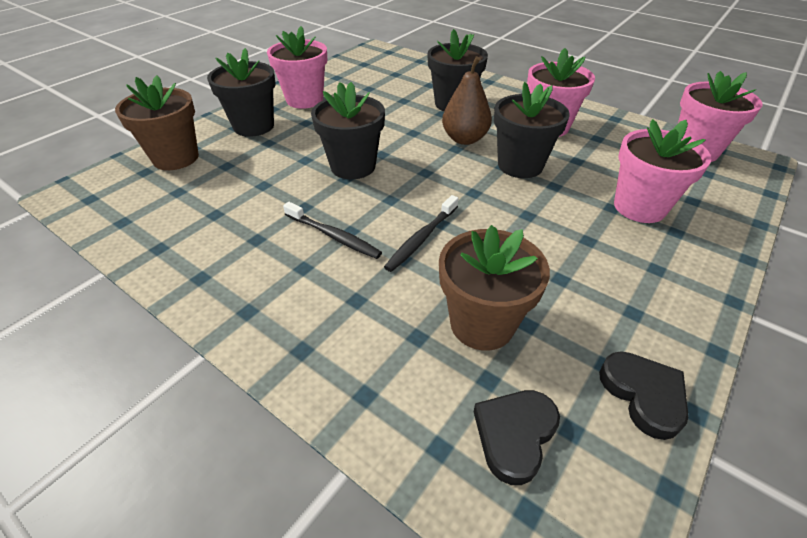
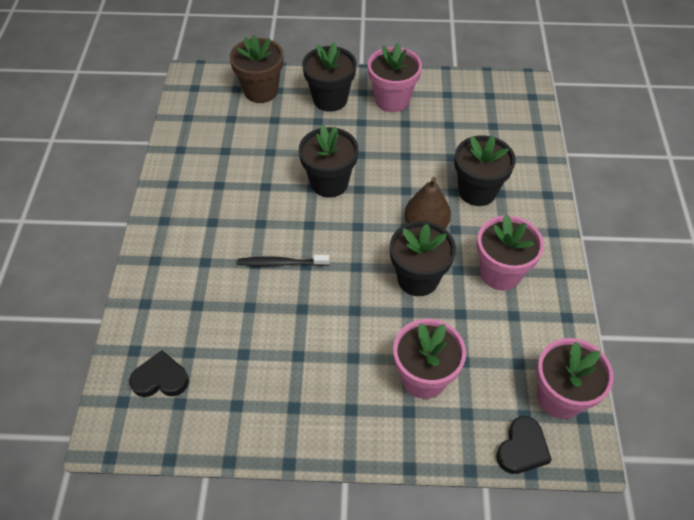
camera: 55 degrees right, 10 degrees up
black toothbrush [283,202,382,259] -> none
brown flower pot [439,225,550,351] -> none
black heart [599,352,689,440] -> black heart moved to [496,416,552,474]

